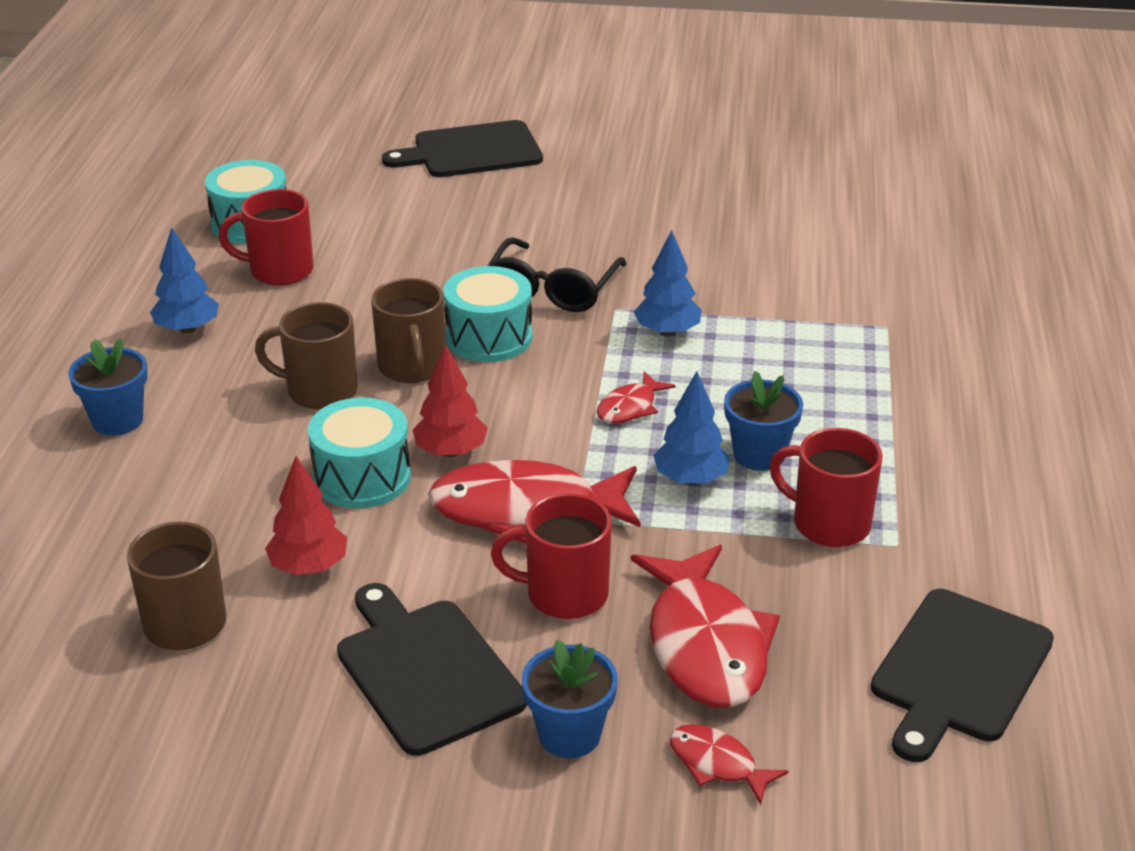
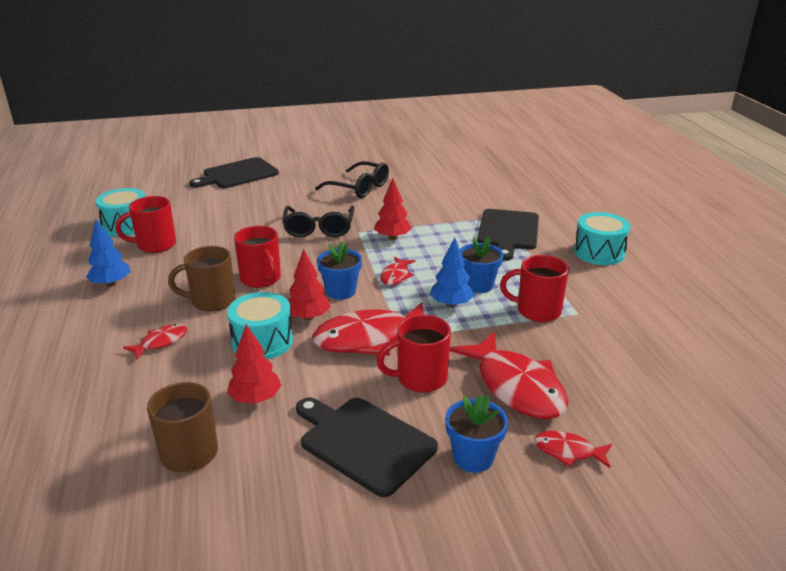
camera: 20 degrees left, 5 degrees down
blue flower pot [68,338,148,436] -> blue flower pot moved to [317,242,362,300]
brown mug [371,278,445,383] -> red mug [234,226,281,288]
turquoise drum [443,266,532,362] -> turquoise drum moved to [574,212,631,265]
blue tree [634,230,701,337] -> red tree [374,178,412,240]
black cutting board [871,589,1054,762] -> black cutting board moved to [477,209,539,260]
none -> red fish [123,324,187,359]
none -> black glasses [315,161,389,198]

